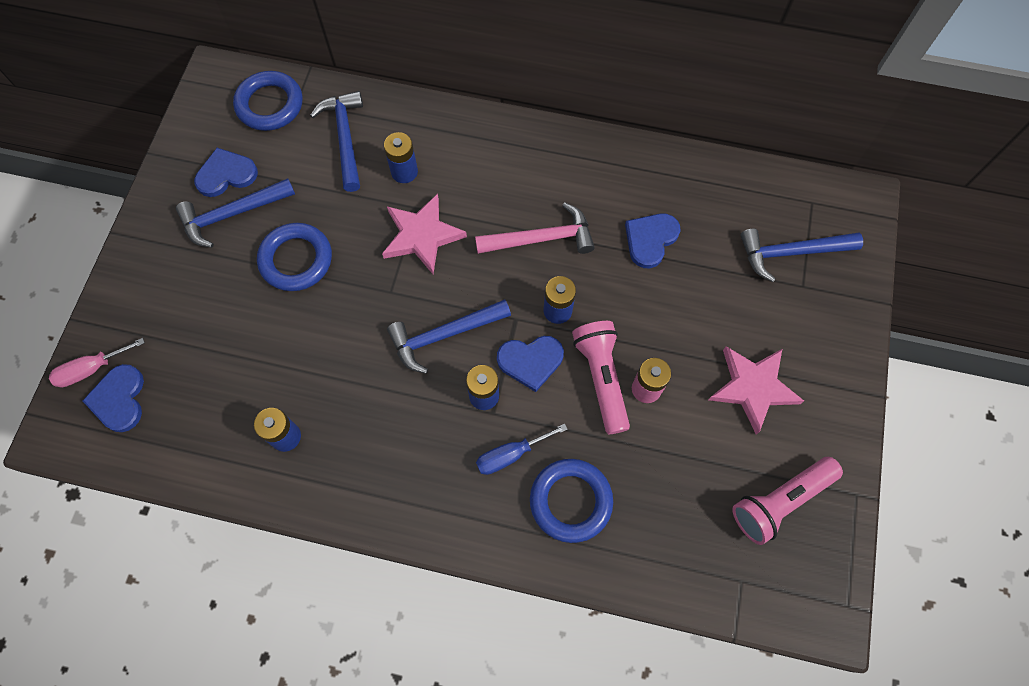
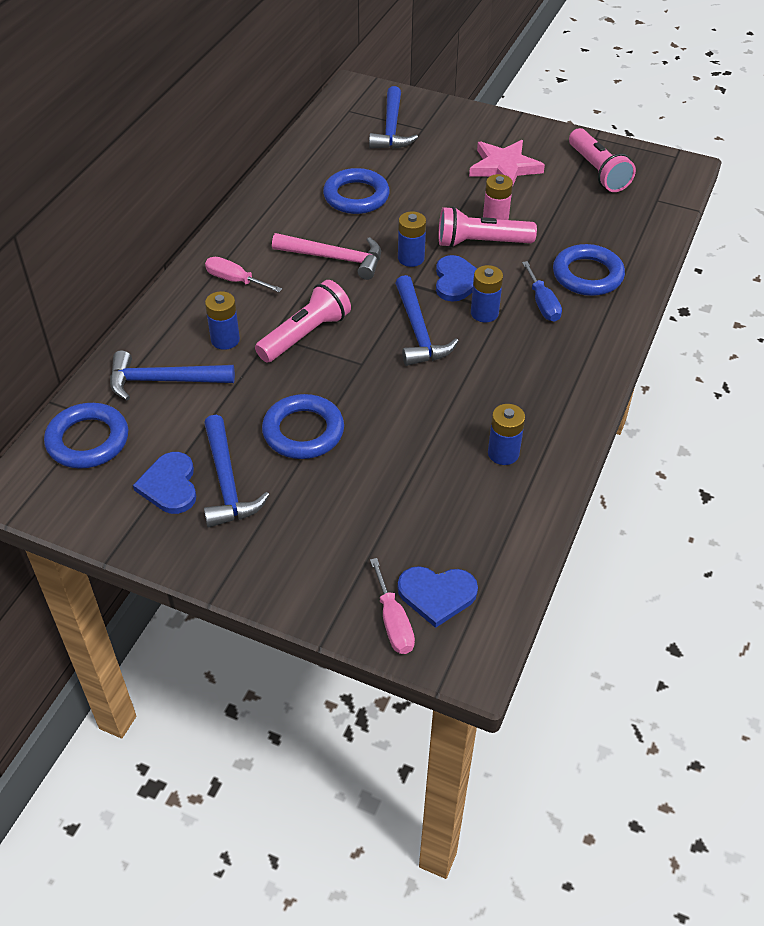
camera: 80 degrees left, 20 degrees down
pink star [382,194,467,274] -> pink flashlight [255,280,351,363]
pink hammer [475,202,595,254] -> pink hammer turned 105 degrees clockwise [272,233,381,280]
blue heart [625,214,680,268] -> blue ring [323,168,390,214]
none -> pink screwdriver [205,257,282,292]

